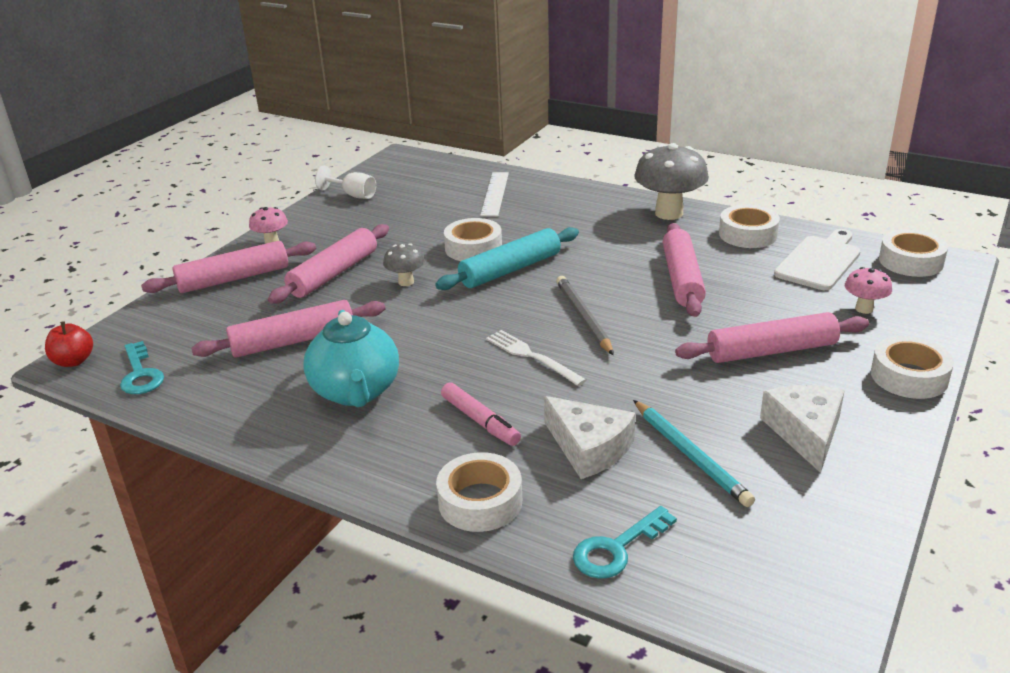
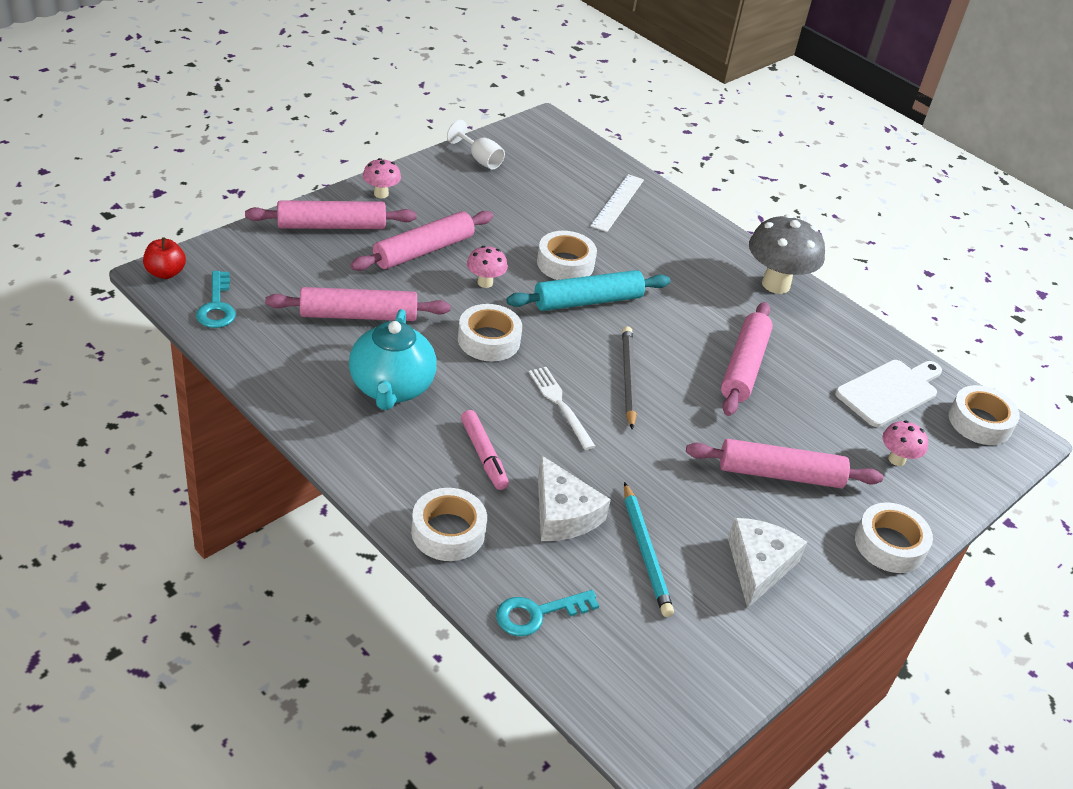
camera: 10 degrees right, 10 degrees up
grey mushroom [383,243,425,286] -> pink mushroom [467,246,508,288]
white tape [719,205,780,248] -> white tape moved to [458,304,522,362]

